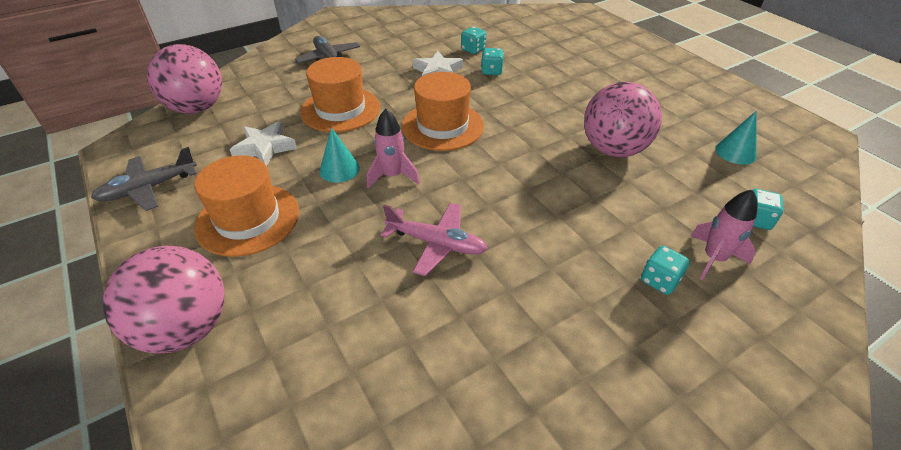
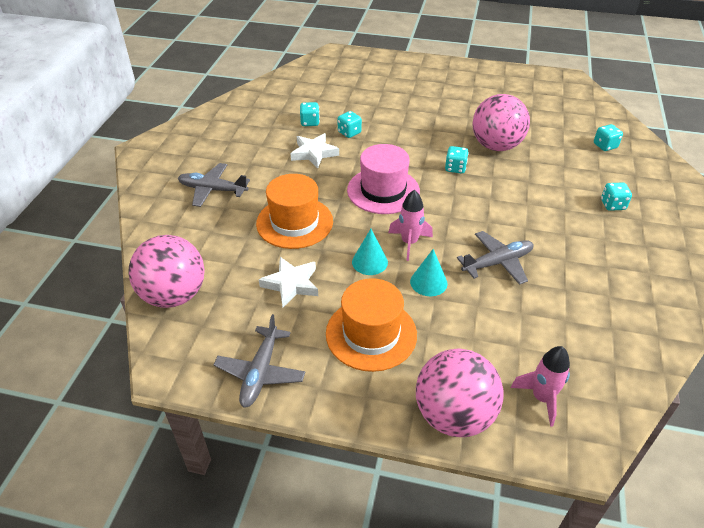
camera: 45 degrees left, 0 degrees up
pink plane [381,203,488,276] -> grey plane [457,231,534,285]
orange hat [402,72,484,151] -> pink hat [347,144,420,214]
pink rocket [690,189,758,280] -> pink rocket moved to [511,346,570,427]
turquoise cone [715,111,756,165] -> turquoise cone moved to [410,249,447,296]
none -> turquoise dice [445,146,469,174]

